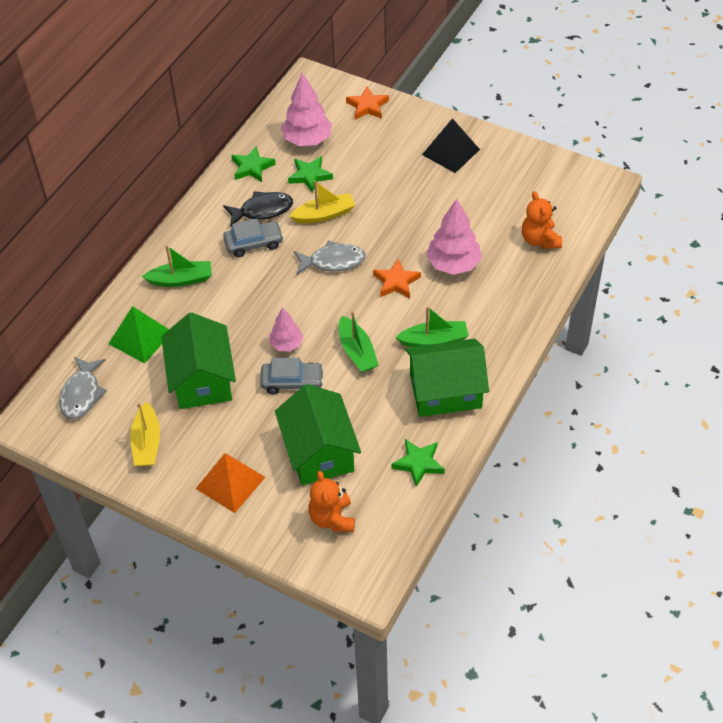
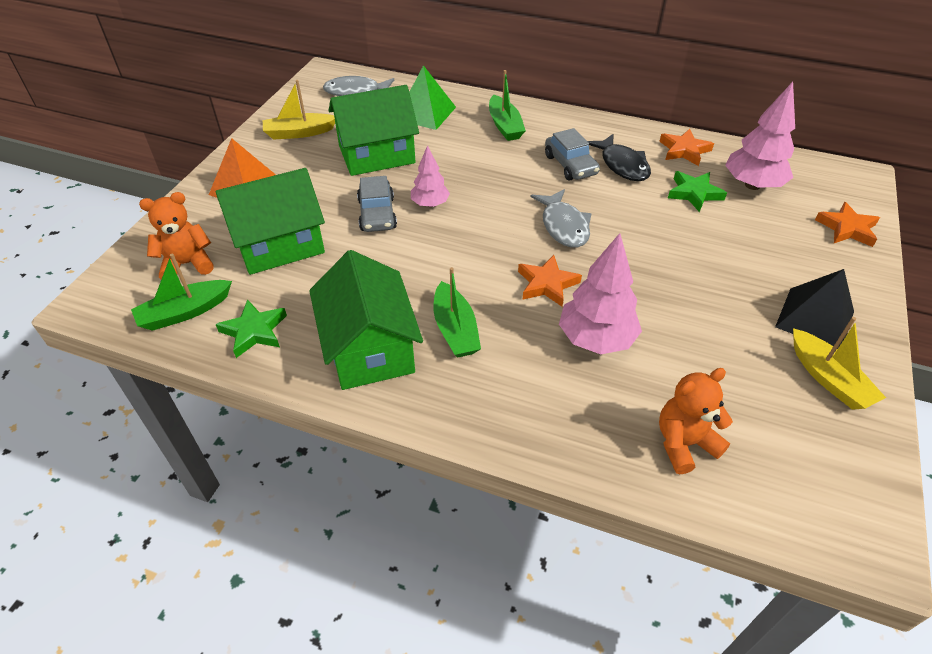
camera: 80 degrees right, 5 degrees down
green star [231,146,276,182] -> orange star [659,129,714,166]
yellow boat [289,180,355,224] -> yellow boat moved to [793,317,886,410]
green boat [339,311,379,373] -> green boat moved to [131,254,232,331]

